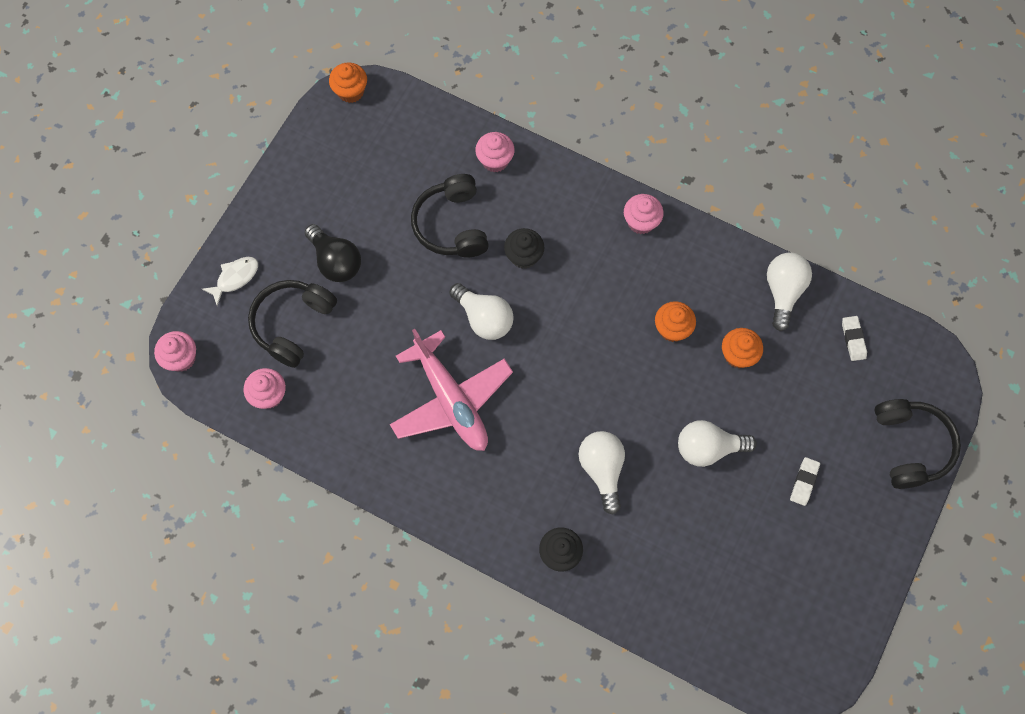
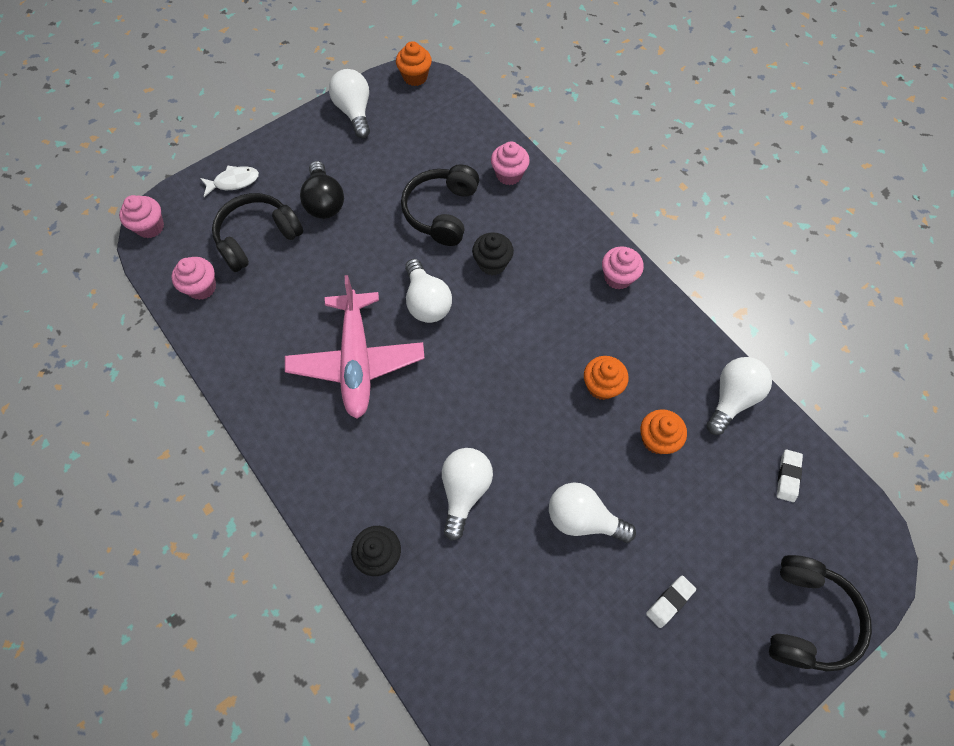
camera: 25 degrees right, 5 degrees down
none -> white light bulb [329,69,370,138]

